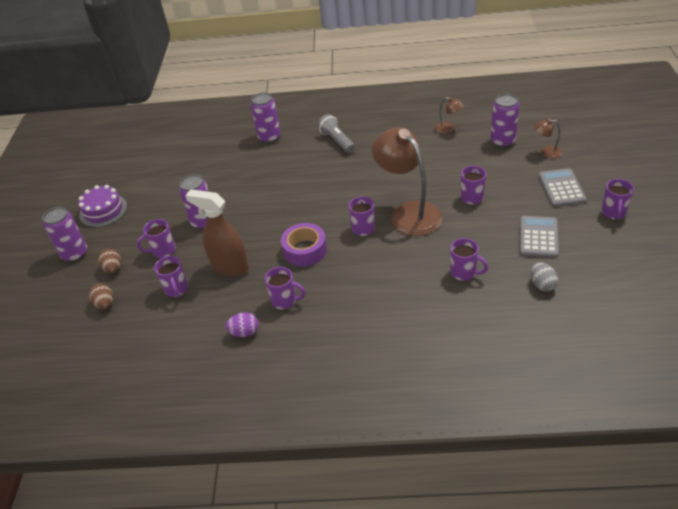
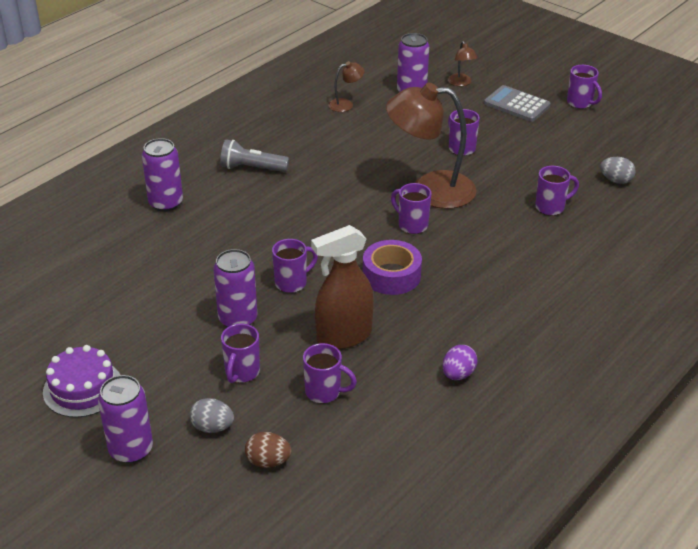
camera: 55 degrees left, 5 degrees down
brown egg [98,249,121,273] -> grey egg [190,398,234,433]
purple mug [265,267,306,309] -> purple mug moved to [272,239,318,293]
grey calculator [520,216,559,258] -> none
brown lamp [534,119,562,159] -> brown lamp turned 60 degrees counterclockwise [448,41,478,86]

